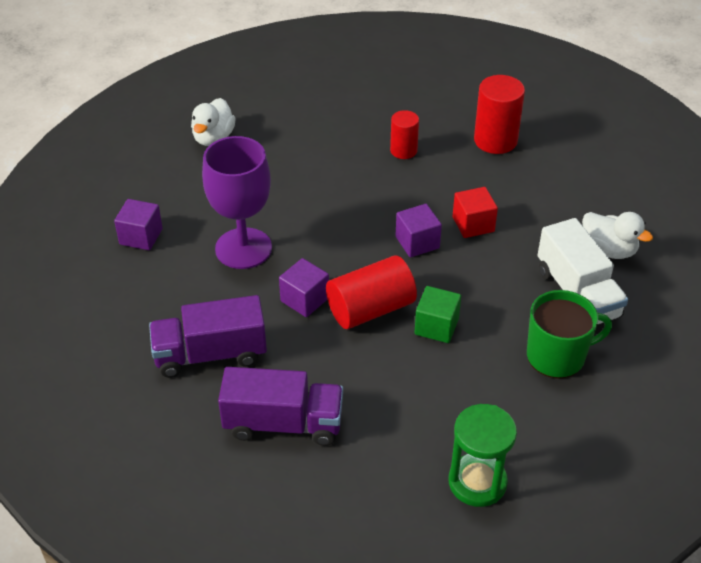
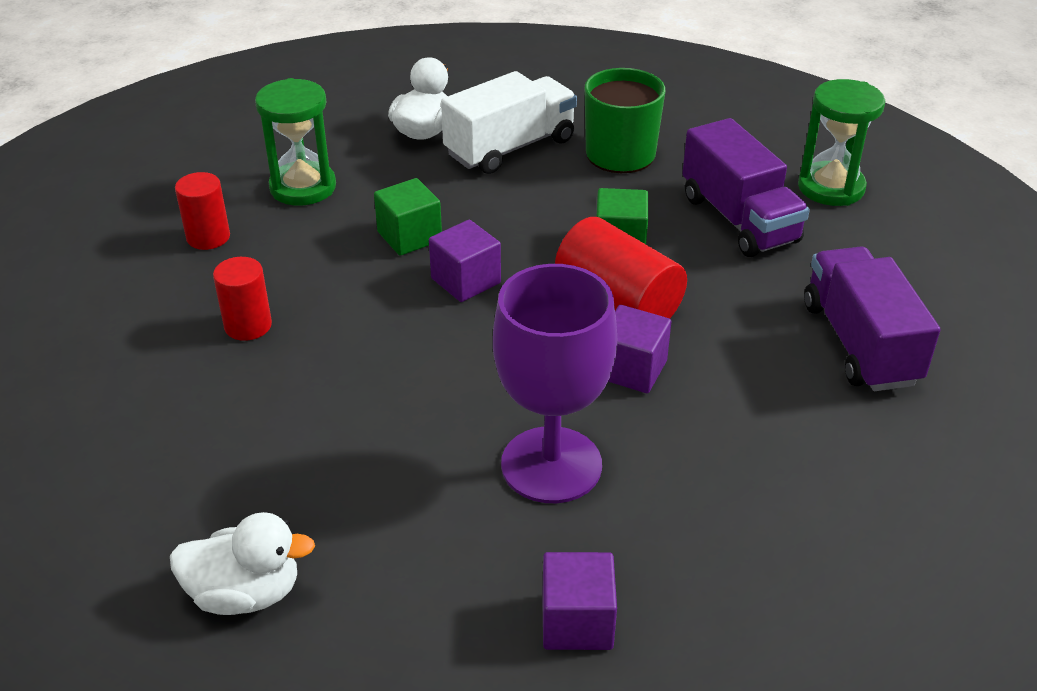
camera: 105 degrees left, 5 degrees down
purple truck [149,295,267,378] -> purple truck moved to [682,118,810,257]
red cube [453,187,498,238] -> green cube [374,178,442,256]
red cylinder [474,75,525,154] -> red cylinder [175,172,230,250], size x0.62
none -> green hourglass [255,78,336,205]

